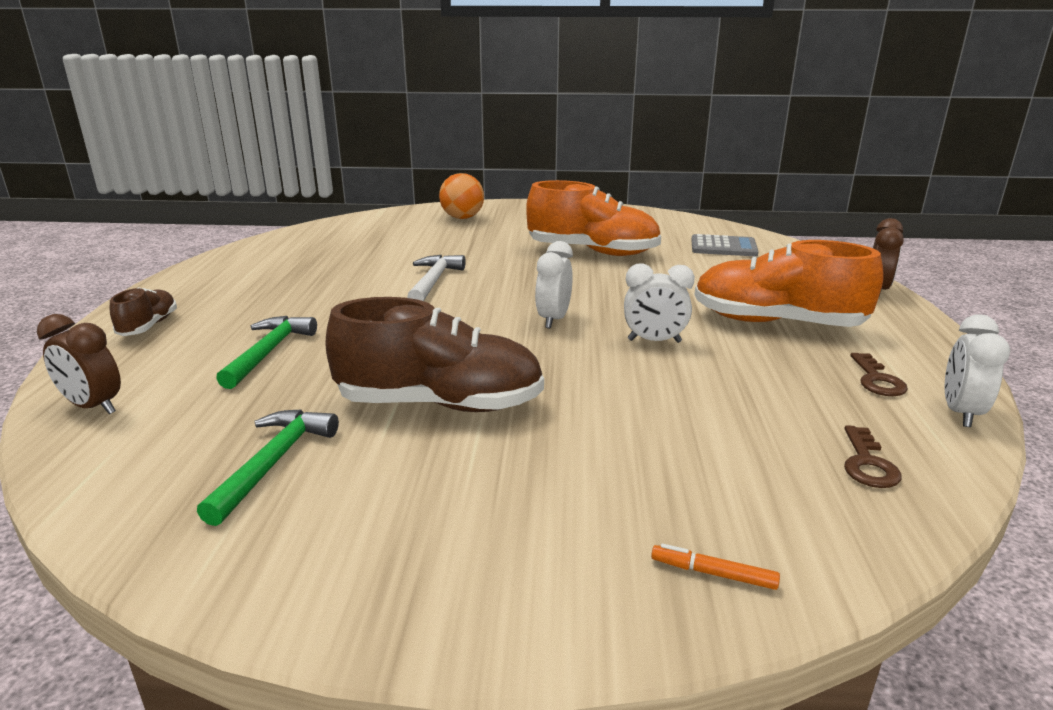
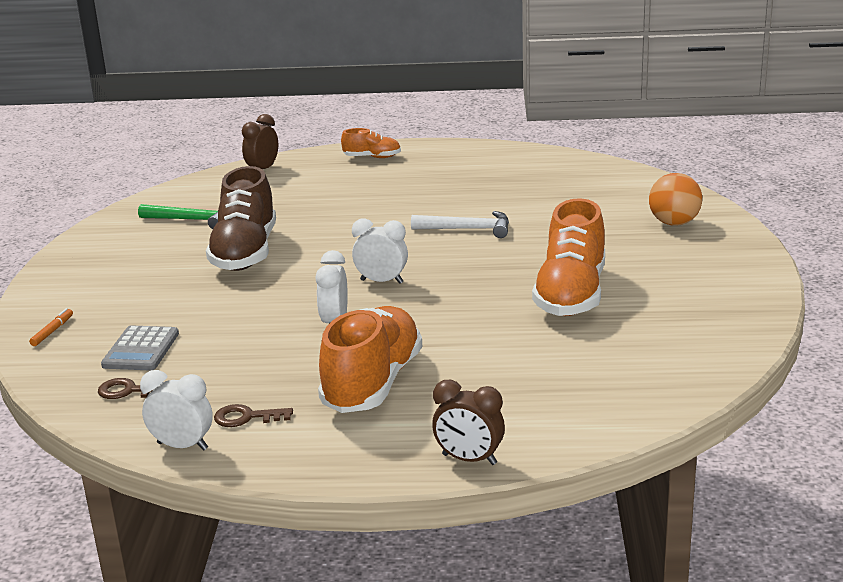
camera: 90 degrees right, 0 degrees up
brown shoe [110,287,177,336] -> orange shoe [341,128,401,158]
green hammer [216,316,317,389] -> none
grey calculator [691,234,759,256] -> grey calculator moved to [101,325,179,371]

